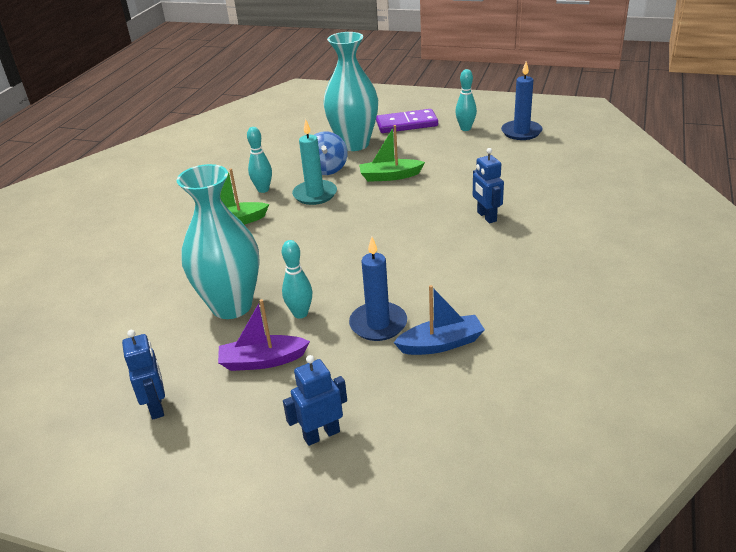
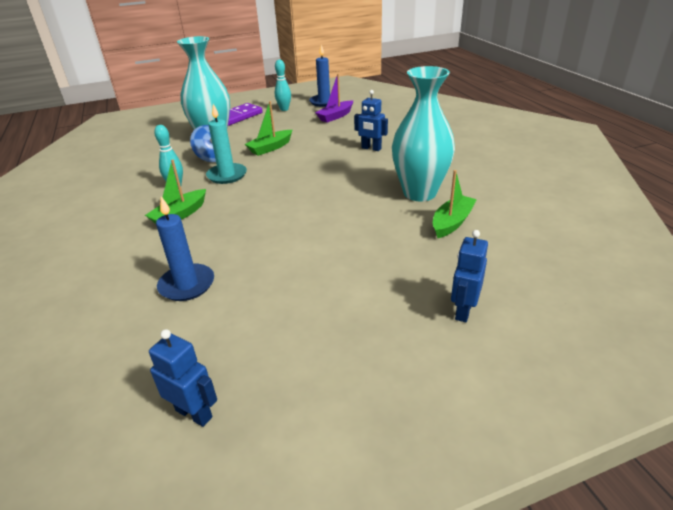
camera: 40 degrees left, 0 degrees up
blue robot [122,330,165,419] -> blue robot moved to [149,329,217,427]
turquoise vase [176,164,260,319] -> turquoise vase moved to [392,66,455,201]
purple boat [218,299,310,371] -> purple boat moved to [315,74,353,123]
turquoise bowling pin [282,240,313,319] -> none
blue candle [349,237,407,341] -> blue candle moved to [156,196,214,301]
blue boat [393,285,485,355] -> green boat [433,170,477,238]

